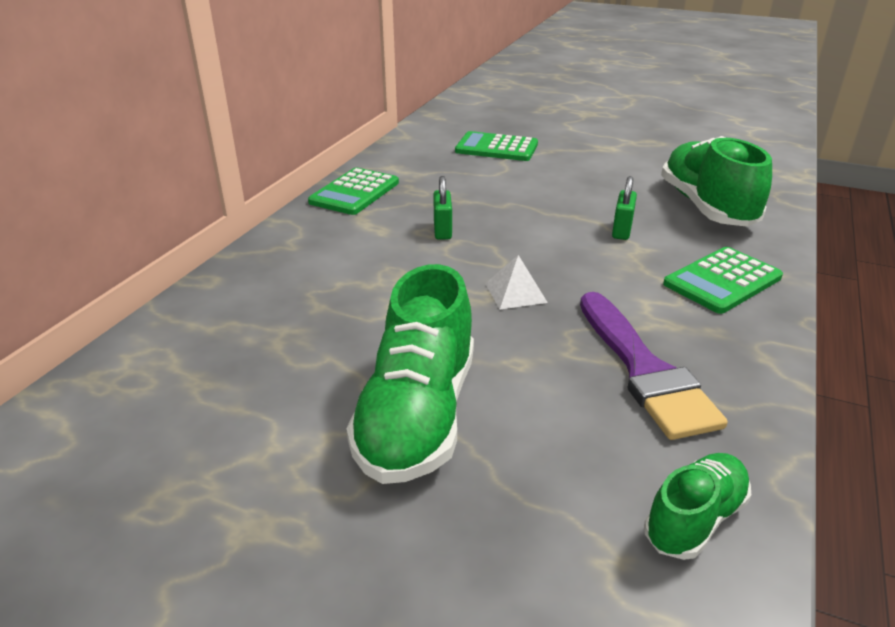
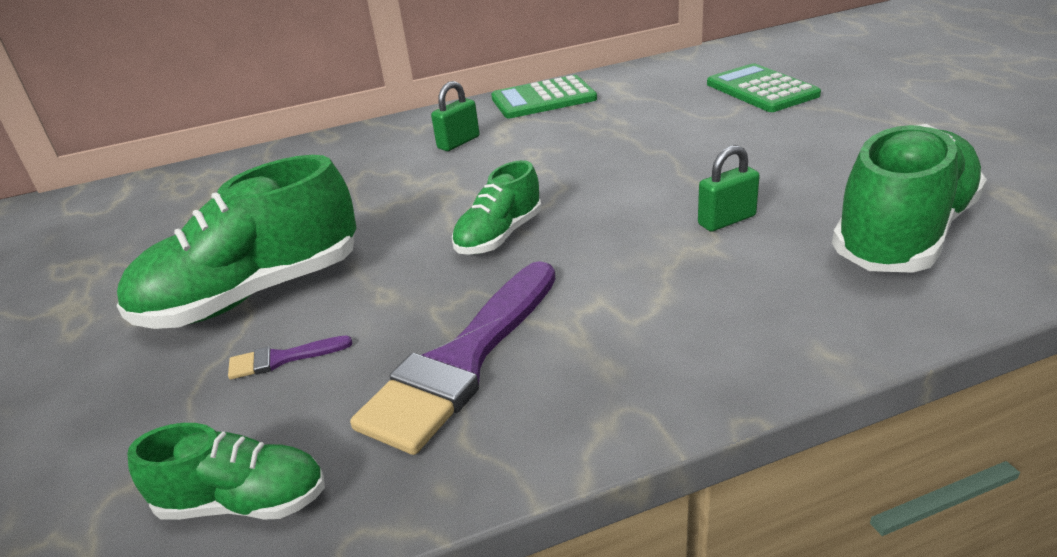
camera: 50 degrees right, 0 degrees up
green padlock [433,176,452,240] -> green padlock moved to [431,81,480,151]
white pyramid [485,255,548,310] -> green shoe [452,160,542,255]
green calculator [663,247,783,314] -> none
none -> purple brush [228,336,352,380]

